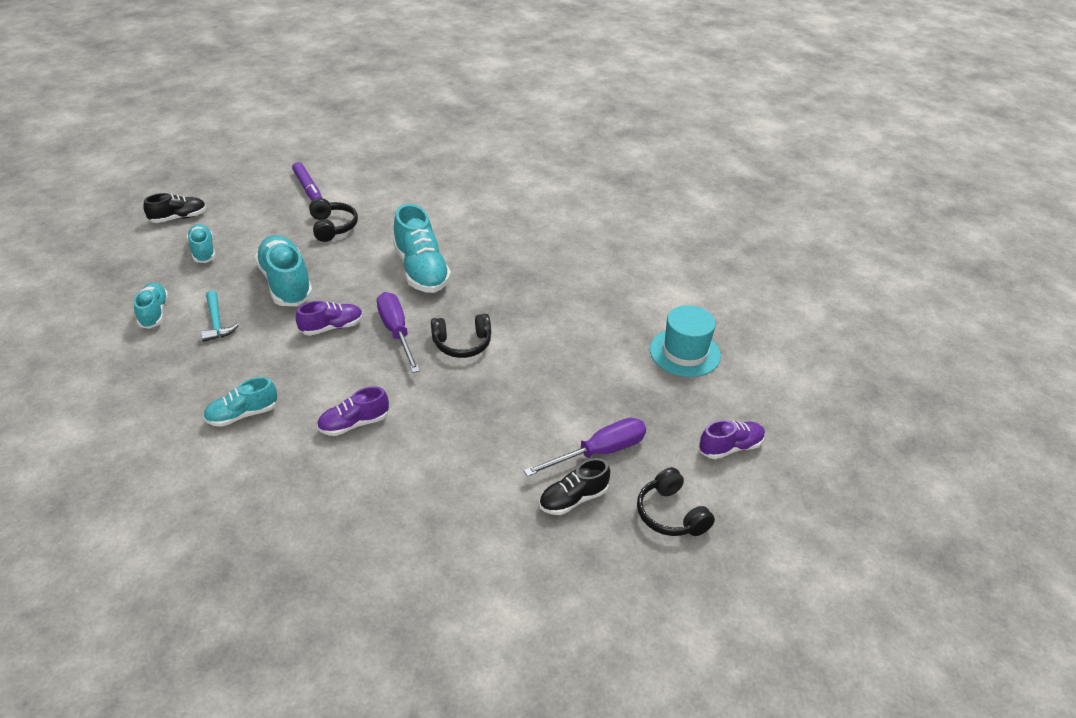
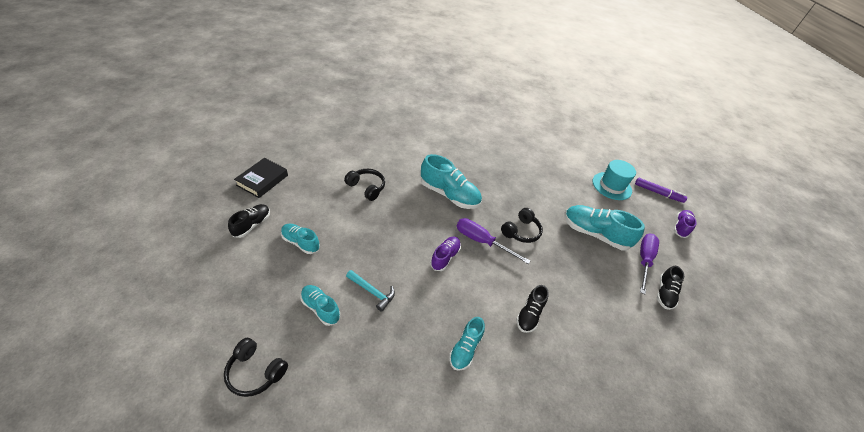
camera: 40 degrees left, 5 degrees up
turquoise shoe [255,235,313,306] -> turquoise shoe moved to [564,205,645,250]
purple marker [292,162,322,201] -> purple marker moved to [635,178,687,203]
purple shoe [317,386,389,436] -> black shoe [516,285,549,333]
black headphones [637,467,715,536] -> black headphones moved to [224,338,288,397]
none -> black book [234,158,288,198]

